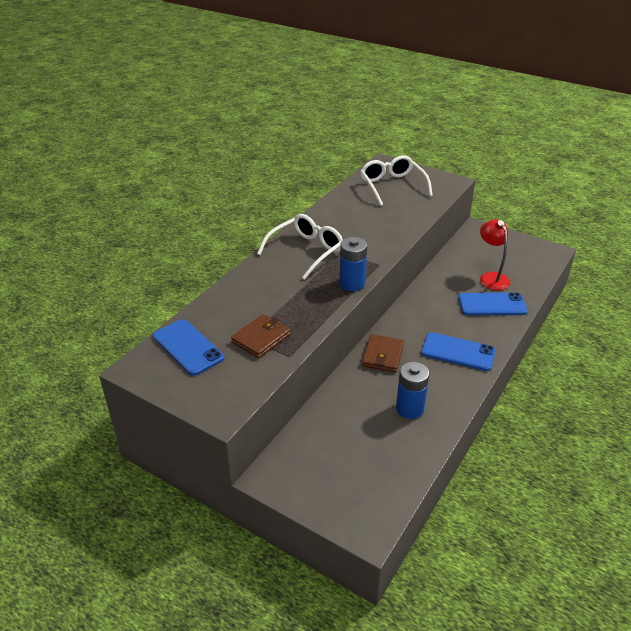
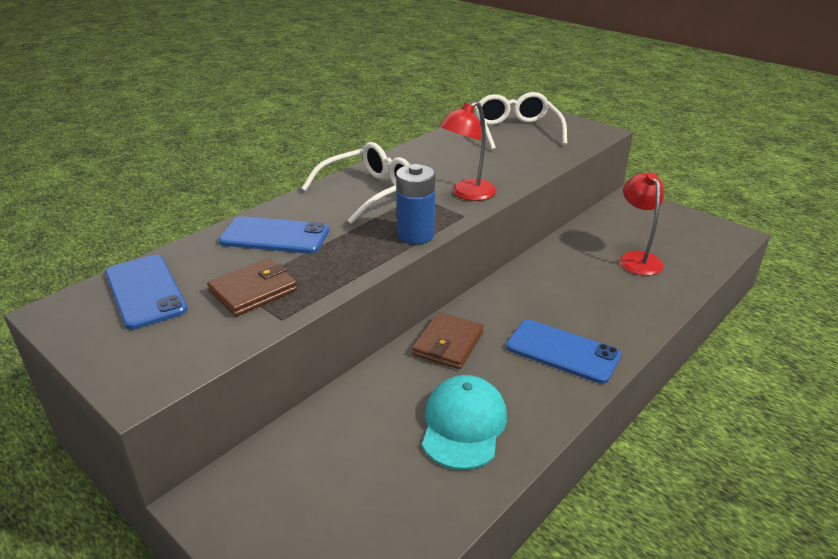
camera: 10 degrees right, 5 degrees down
blue battery [396,362,430,419] -> turquoise cap [422,375,507,470]
blue phone [458,292,528,315] -> blue phone moved to [219,216,329,254]
none -> red lamp [439,101,496,201]

